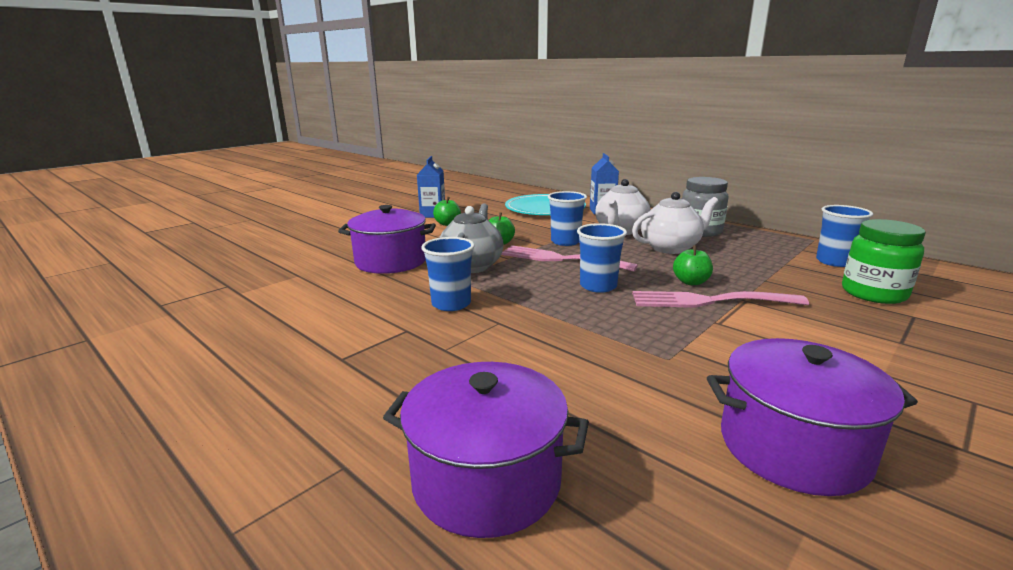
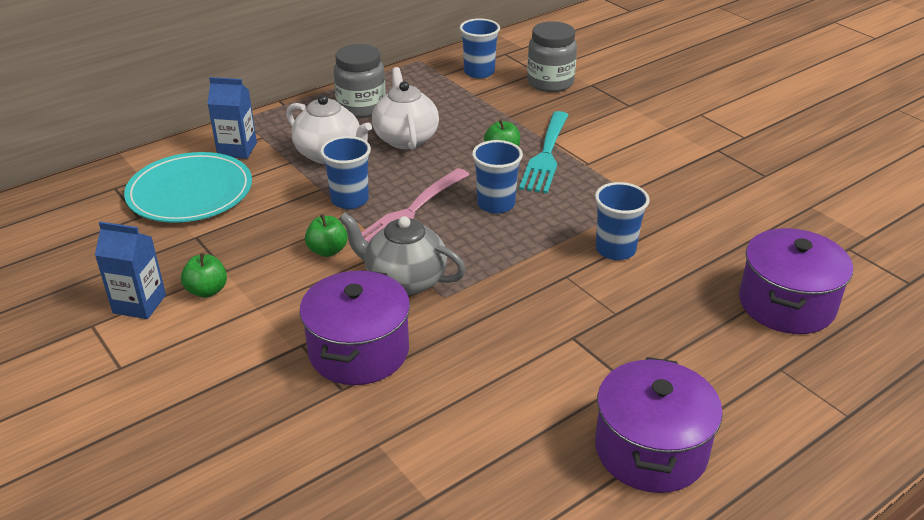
camera: 80 degrees left, 15 degrees up
blue cup [421,237,475,311] -> blue cup moved to [595,182,650,260]
pink fork [632,291,809,308] -> turquoise fork [519,111,568,193]
purple pot [707,338,918,496] -> purple pot moved to [595,357,723,493]
green jar [842,219,926,304] -> grey jar [527,21,577,92]

